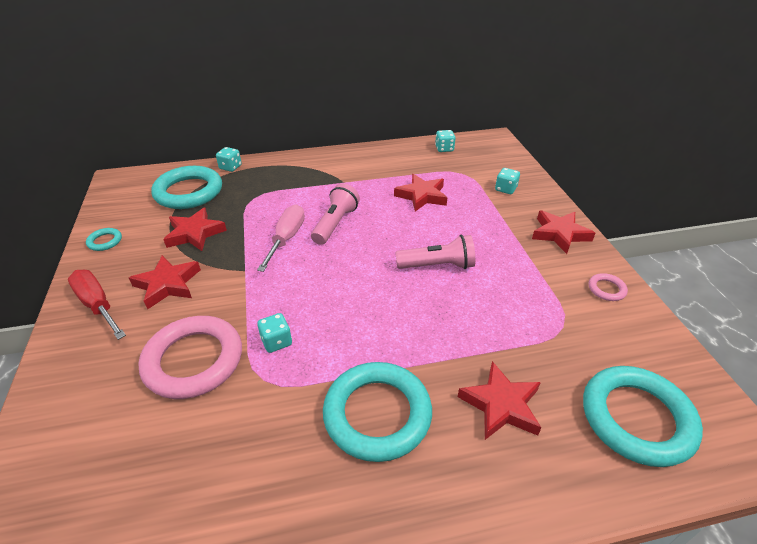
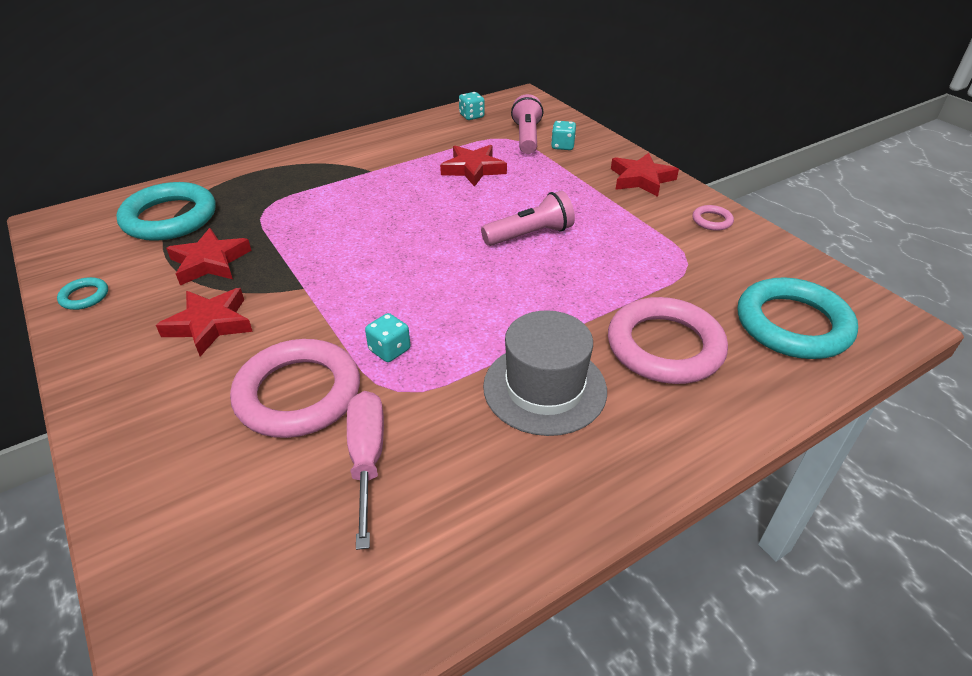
camera: 20 degrees left, 0 degrees up
red screwdriver [68,270,126,340] -> none
turquoise dice [216,147,242,172] -> none
pink screwdriver [257,205,305,272] -> pink screwdriver moved to [347,391,384,550]
pink flashlight [311,184,360,245] -> pink flashlight moved to [511,94,543,154]
turquoise ring [323,362,432,462] -> grey hat [483,310,607,436]
red star [458,361,542,440] -> pink ring [608,297,728,384]

